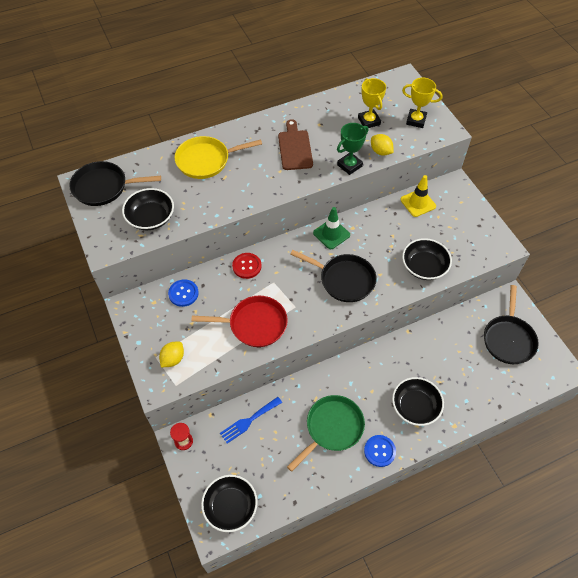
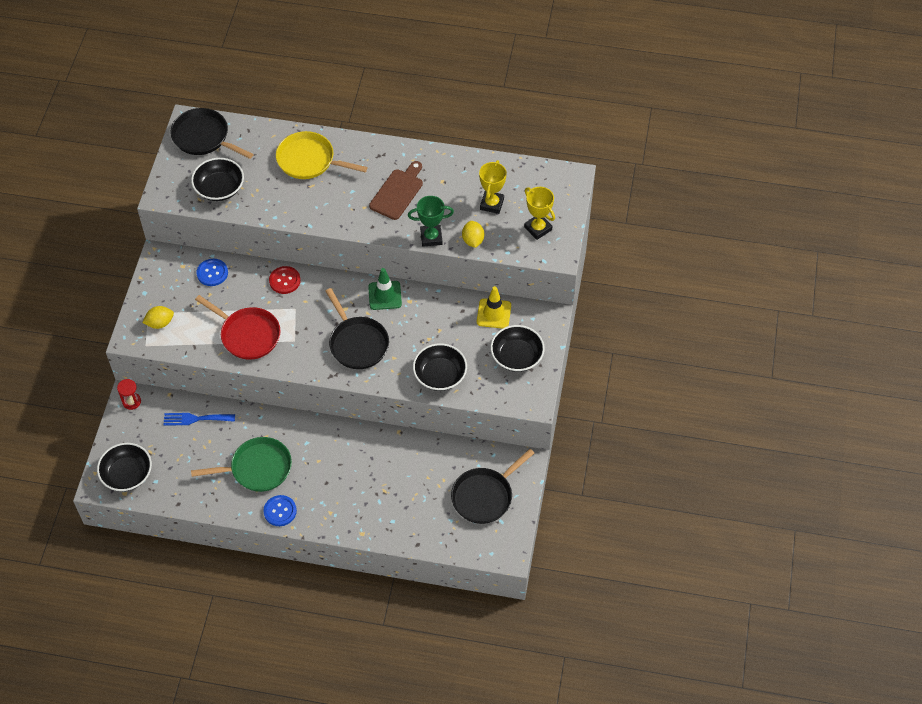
camera: 35 degrees right, 0 degrees up
black bowl [392,377,444,426] -> black bowl moved to [490,325,545,372]

